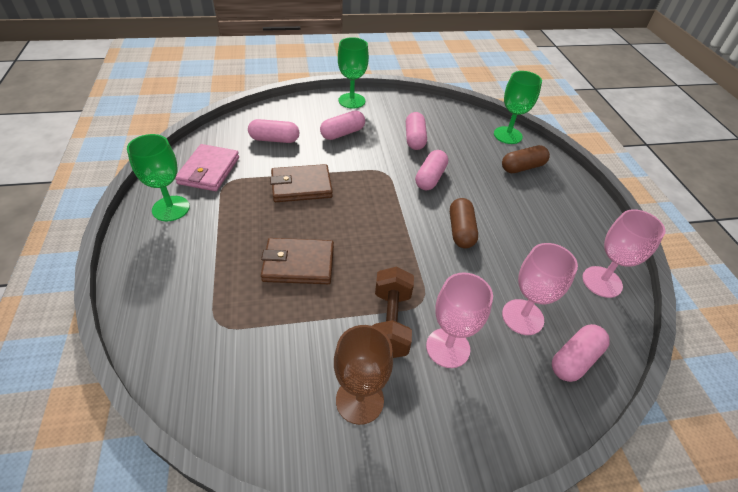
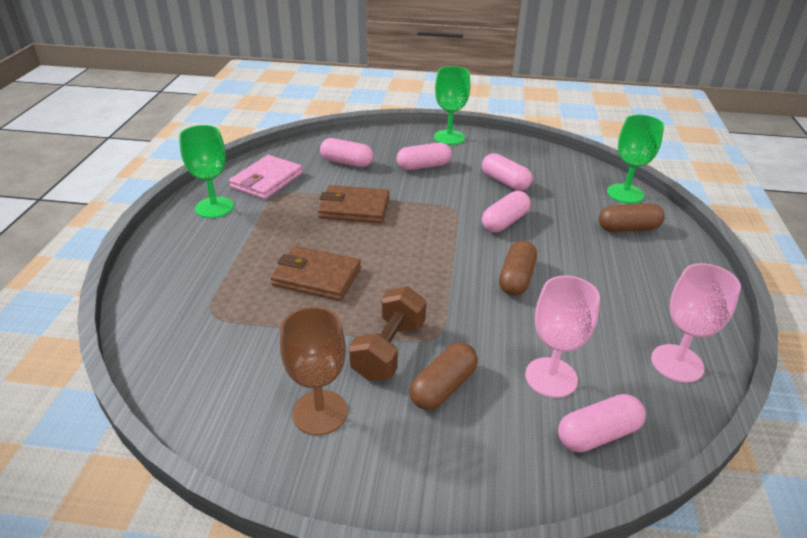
camera: 20 degrees right, 10 degrees down
pink capsule [406,112,427,150] -> pink capsule turned 60 degrees counterclockwise [482,153,533,191]
pink goblet [426,273,493,368] -> brown capsule [410,342,478,410]

